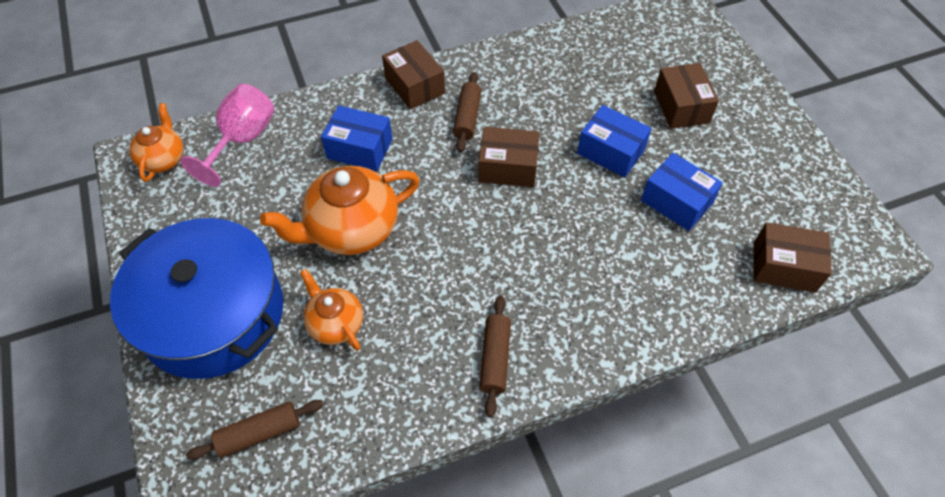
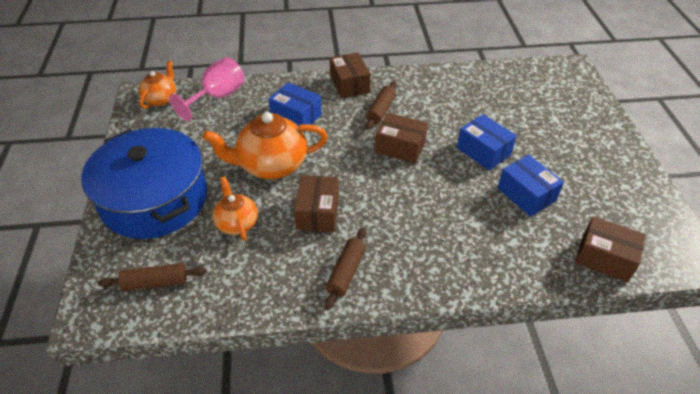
camera: 15 degrees right, 10 degrees down
brown box [654,63,719,129] -> brown box moved to [294,175,339,232]

